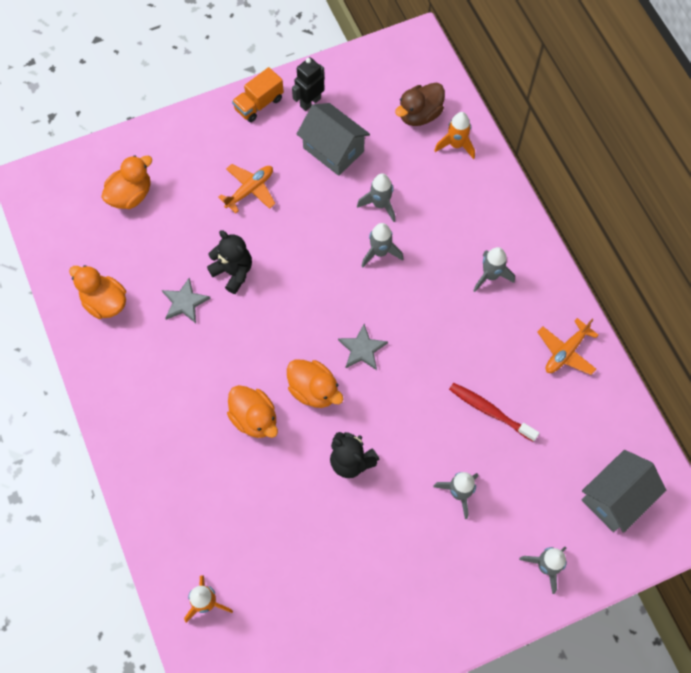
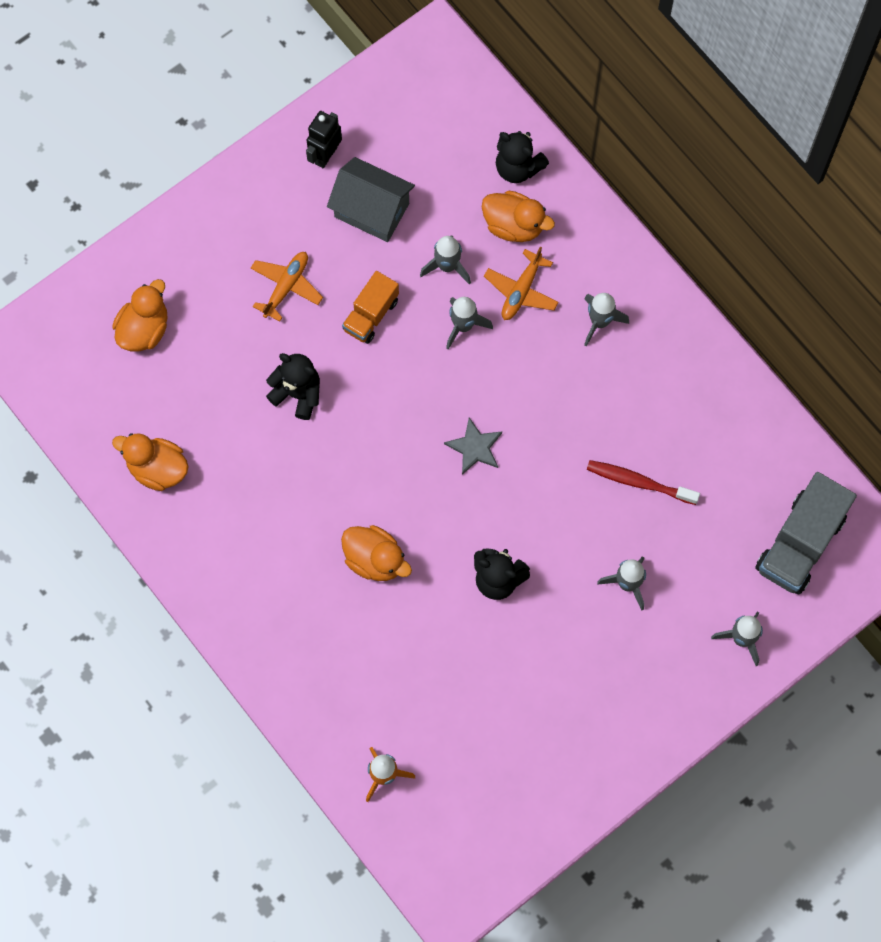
camera: 15 degrees left, 5 degrees up
grey star [162,278,211,323] -> none
orange truck [232,67,284,122] -> orange truck moved to [342,271,399,344]
orange duck [287,359,343,408] -> orange duck moved to [482,191,555,242]
brown duck [395,82,445,126] -> none
orange rocket [434,112,475,159] -> black teddy bear [496,131,549,183]
orange plane [538,318,598,375] -> orange plane moved to [484,246,559,320]
grey house [581,450,666,533] -> grey truck [755,472,857,595]

